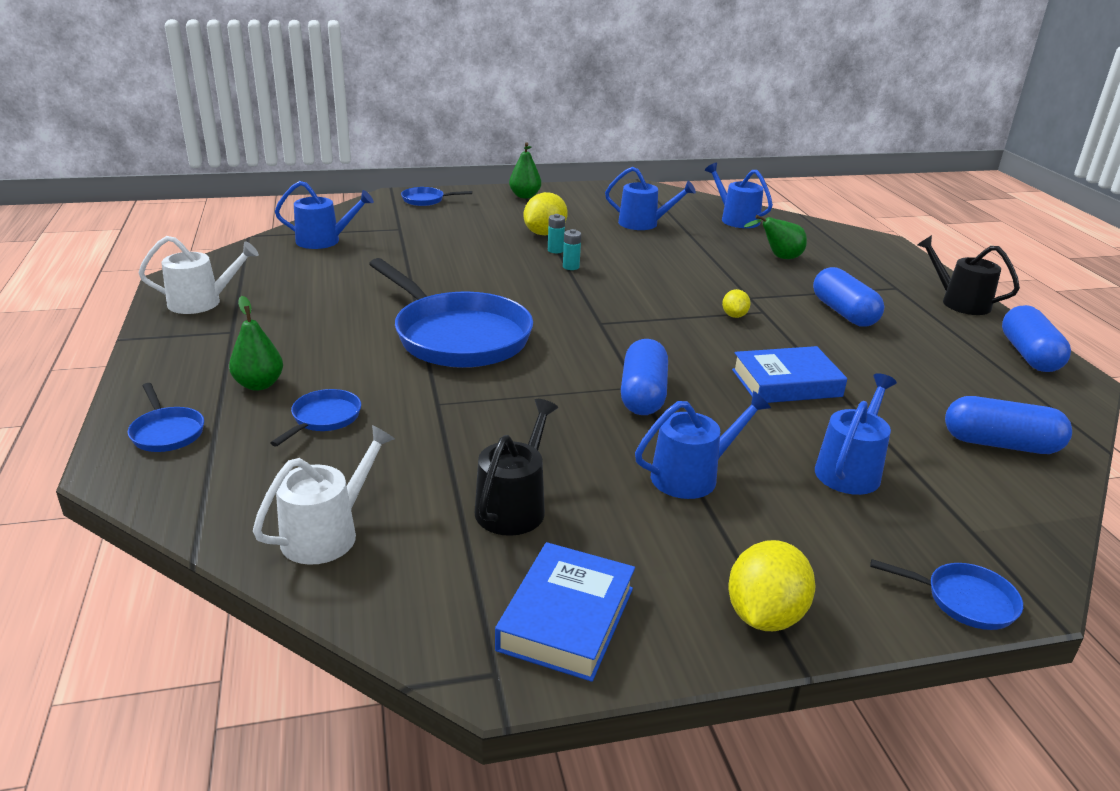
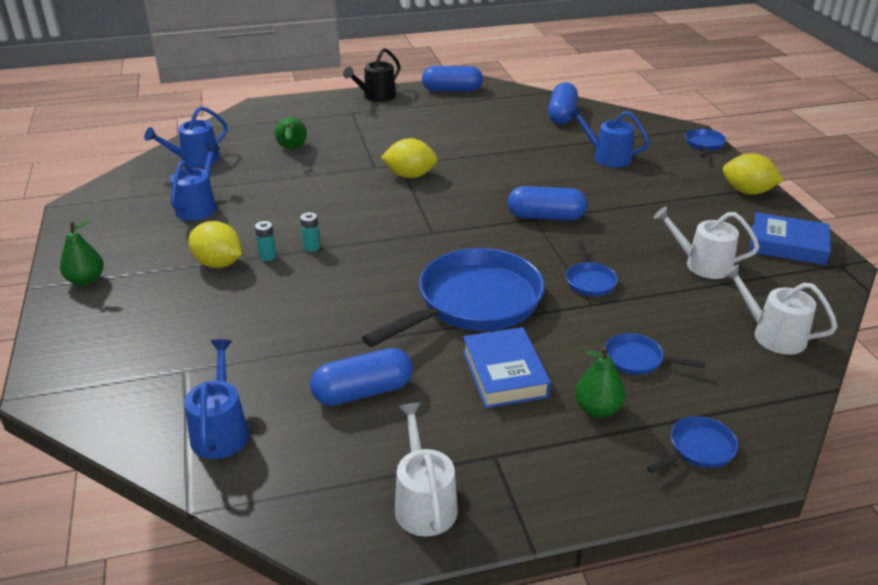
camera: 90 degrees left, 5 degrees up
blue pan [401,187,472,206] -> blue pan moved to [566,240,618,296]
black watering can [475,399,558,536] -> white watering can [654,206,759,279]
blue watering can [635,391,771,499] -> none
yellow lemon [722,289,751,318] -> yellow lemon [381,138,438,178], size x1.80
blue book [732,346,847,403] -> blue book moved to [463,327,551,408]
blue capsule [813,267,885,326] -> blue capsule moved to [310,348,413,406]

